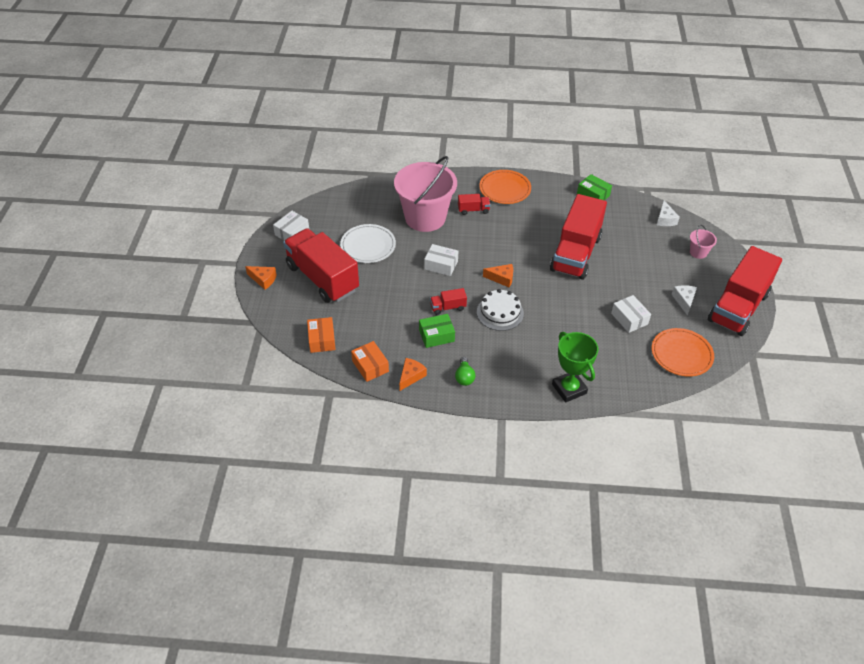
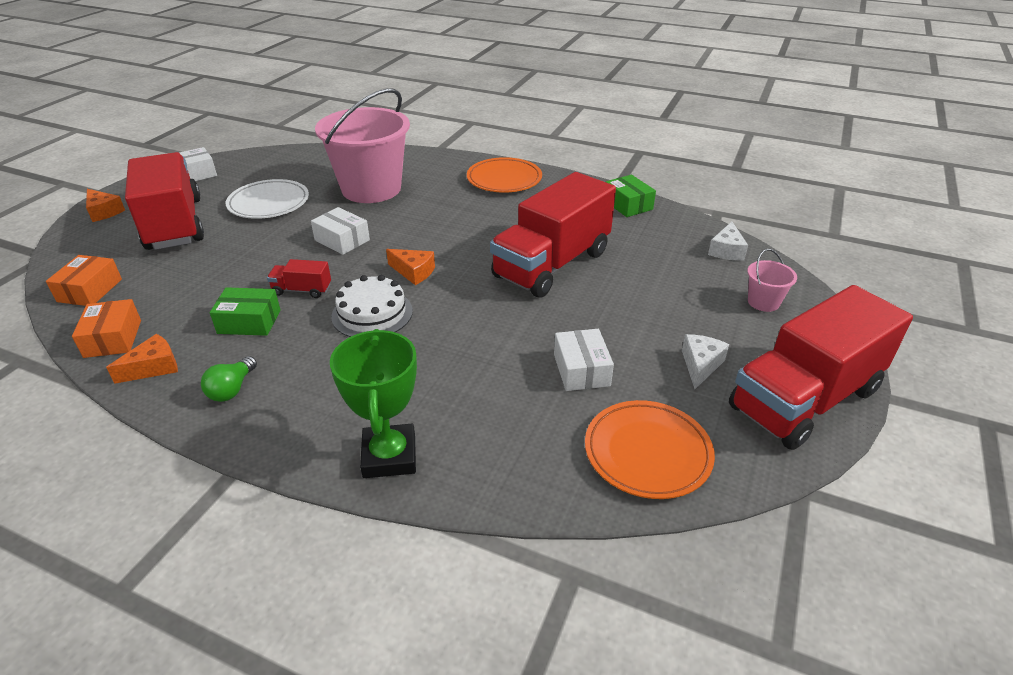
camera: 20 degrees right, 10 degrees down
red truck [458,194,490,215] -> none

